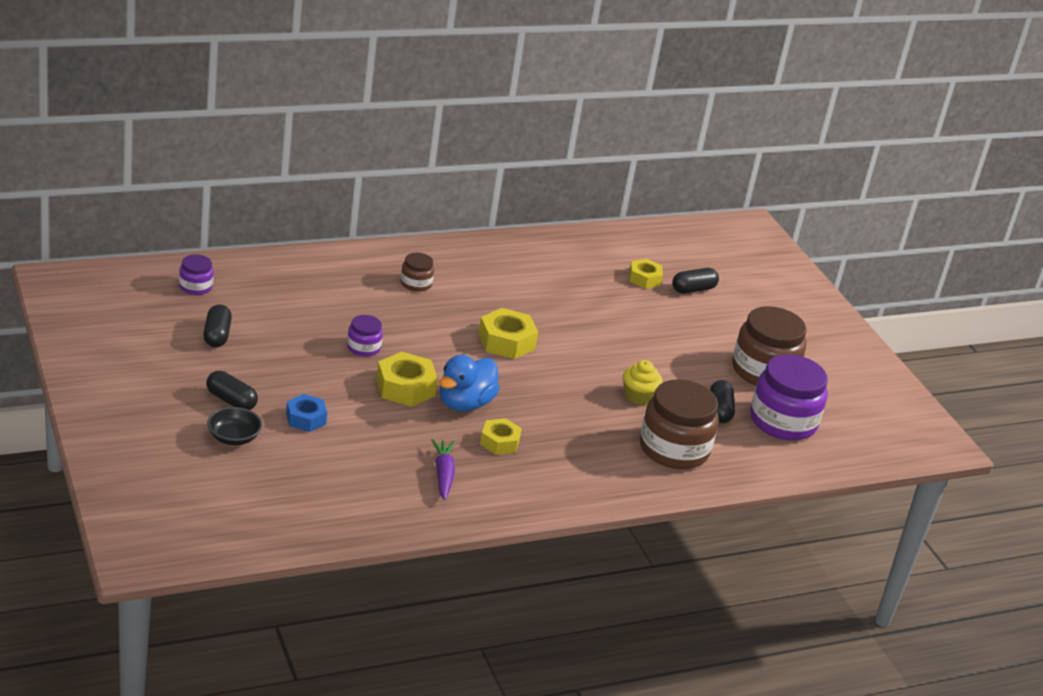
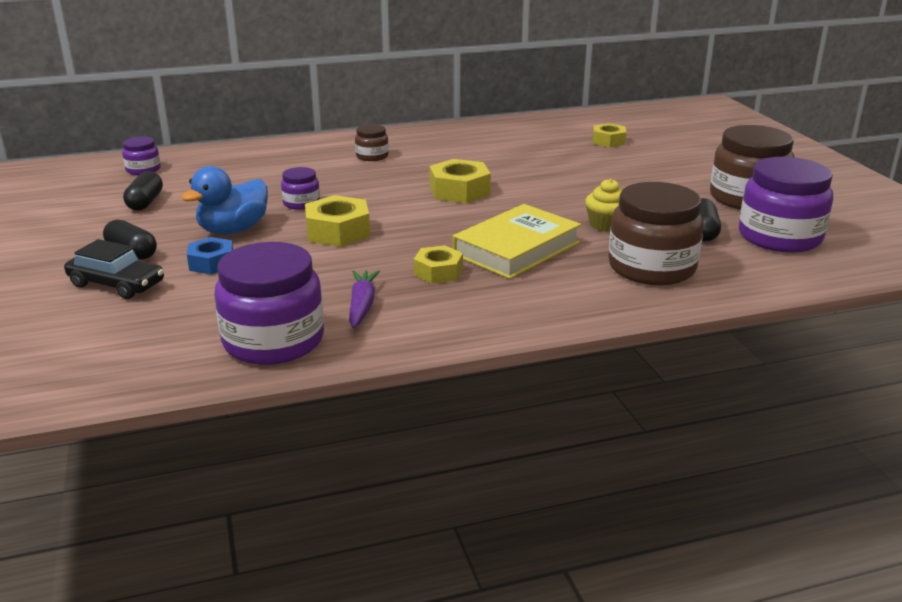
camera: 10 degrees right, 5 degrees down
black bowl [207,407,262,445] -> black car [64,239,164,299]
blue duck [439,355,500,411] -> blue duck moved to [181,166,268,235]
black capsule [672,268,719,293] -> none
none -> purple jar [214,242,324,365]
none -> yellow book [452,204,581,279]

